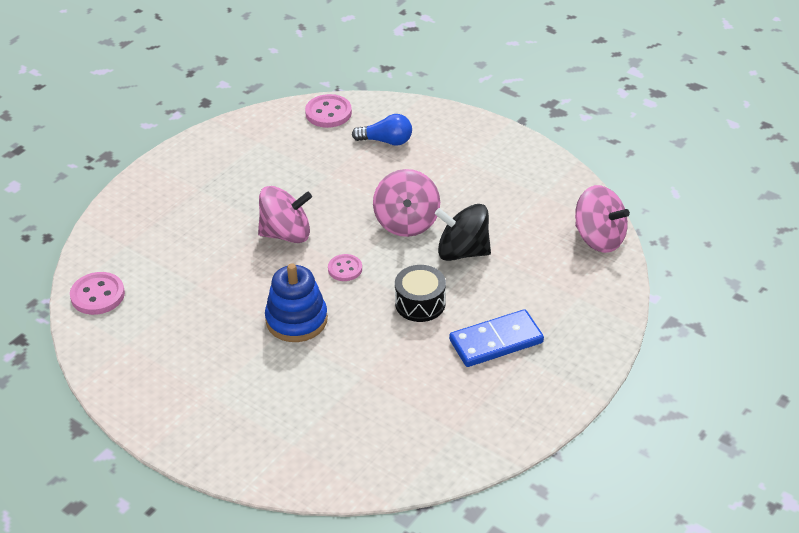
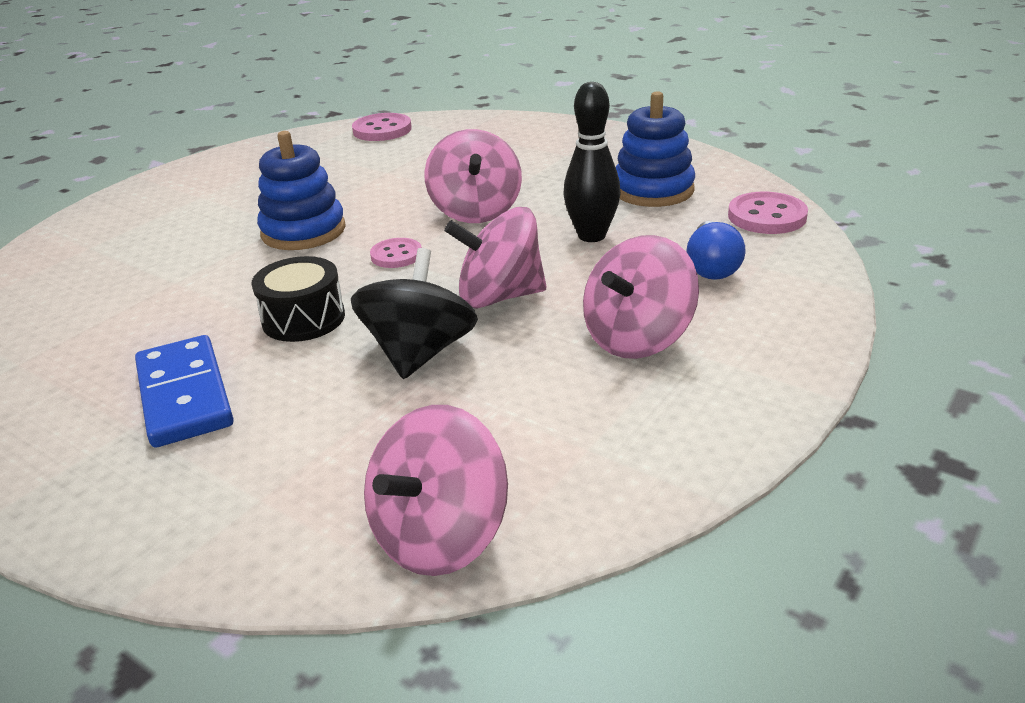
camera: 90 degrees right, 10 degrees down
none -> black bowling pin [564,82,621,242]
none -> pink spinning top [583,235,699,359]
none -> blue stacking toy [616,91,695,207]

